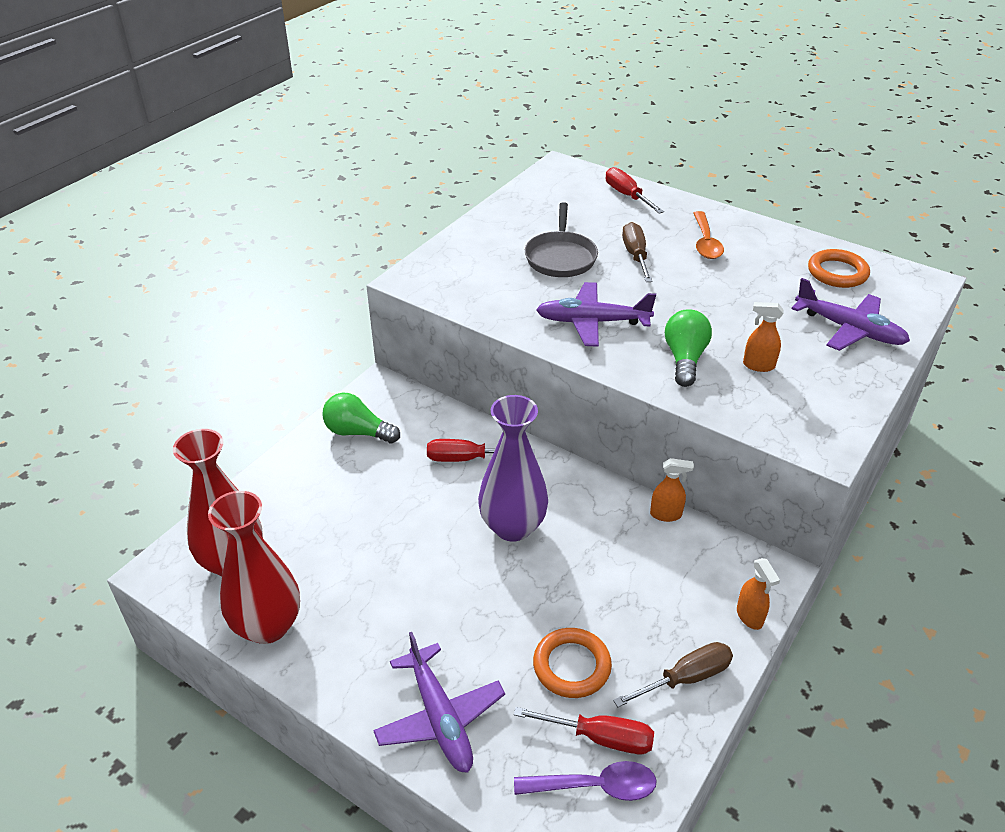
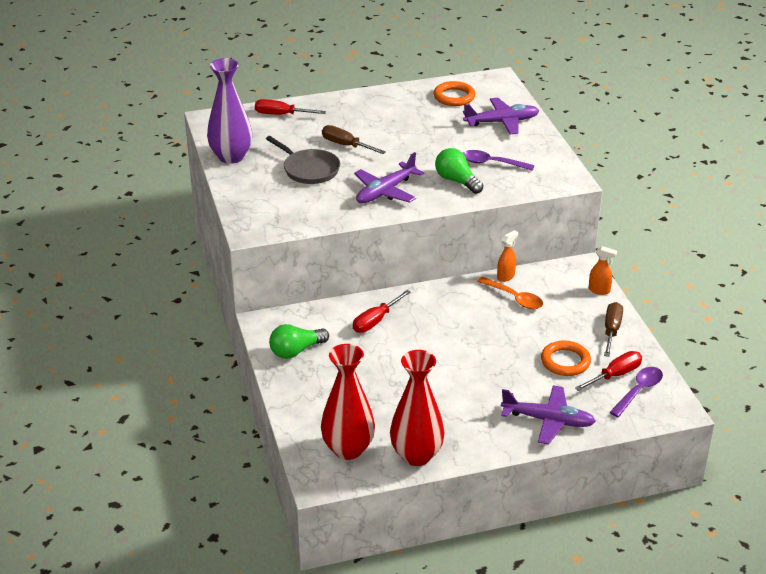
camera: 50 degrees left, 5 degrees down
purple vase [478,395,548,542] -> purple vase moved to [207,58,252,164]
orange spoon [693,211,724,259] -> orange spoon moved to [477,277,543,309]
orange spray bottle [743,302,784,372] -> purple spoon [463,150,535,171]

